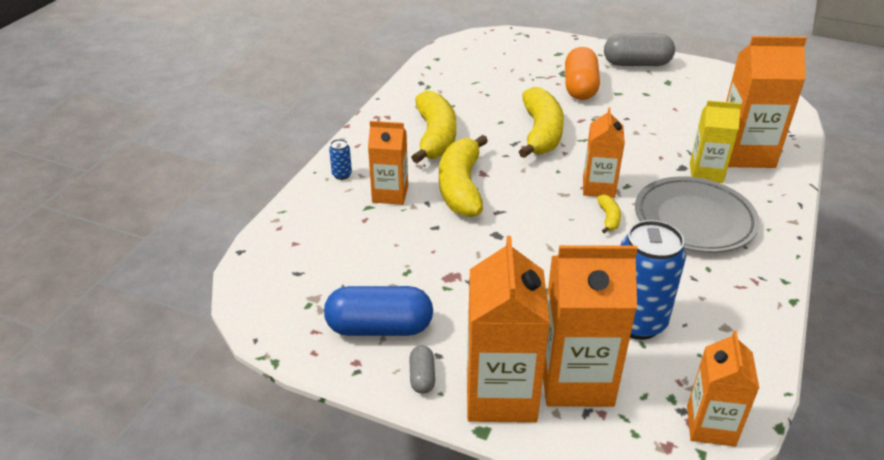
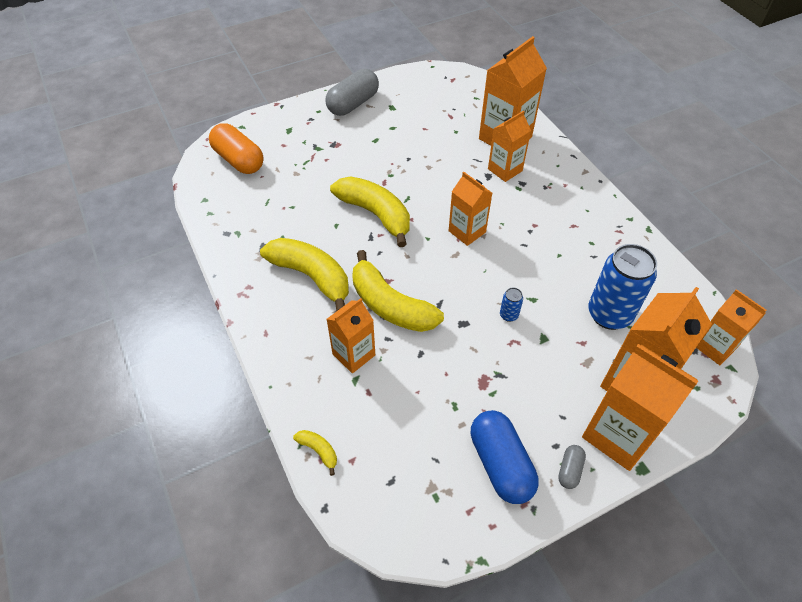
camera: 50 degrees left, 15 degrees up
blue capsule [324,286,433,336] -> blue capsule turned 60 degrees counterclockwise [471,410,538,504]
blue can [329,139,352,180] -> blue can moved to [500,287,523,322]
grey capsule [409,345,435,394] -> grey capsule turned 75 degrees clockwise [558,445,586,489]
orange capsule [565,47,600,100] -> orange capsule moved to [209,123,264,174]
yellow banana [597,195,621,233] -> yellow banana moved to [293,430,337,476]
grey plate [635,176,760,253] -> none
yellow carton [690,100,742,183] -> orange carton [488,110,531,182]

